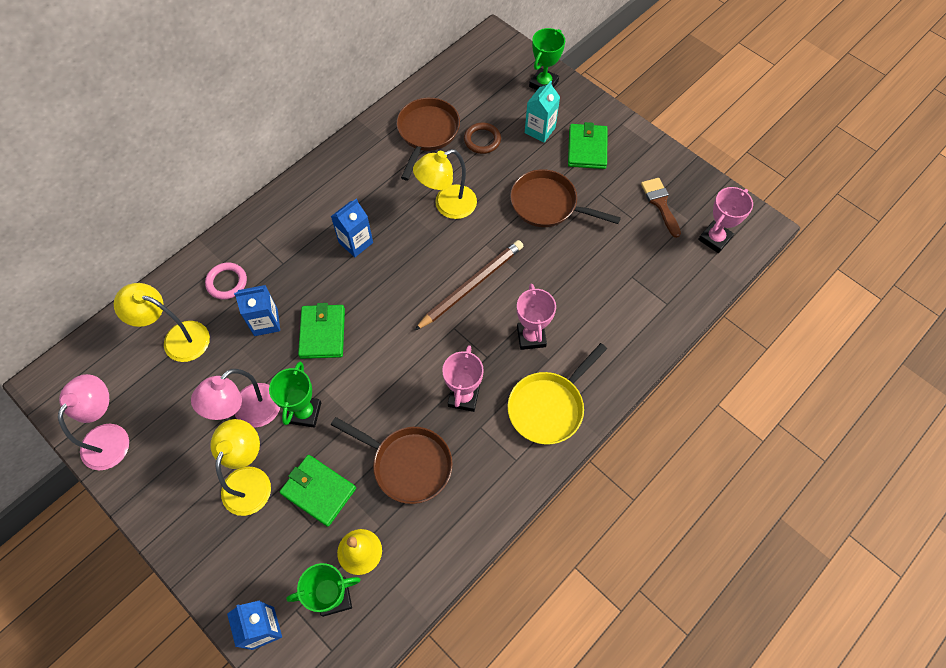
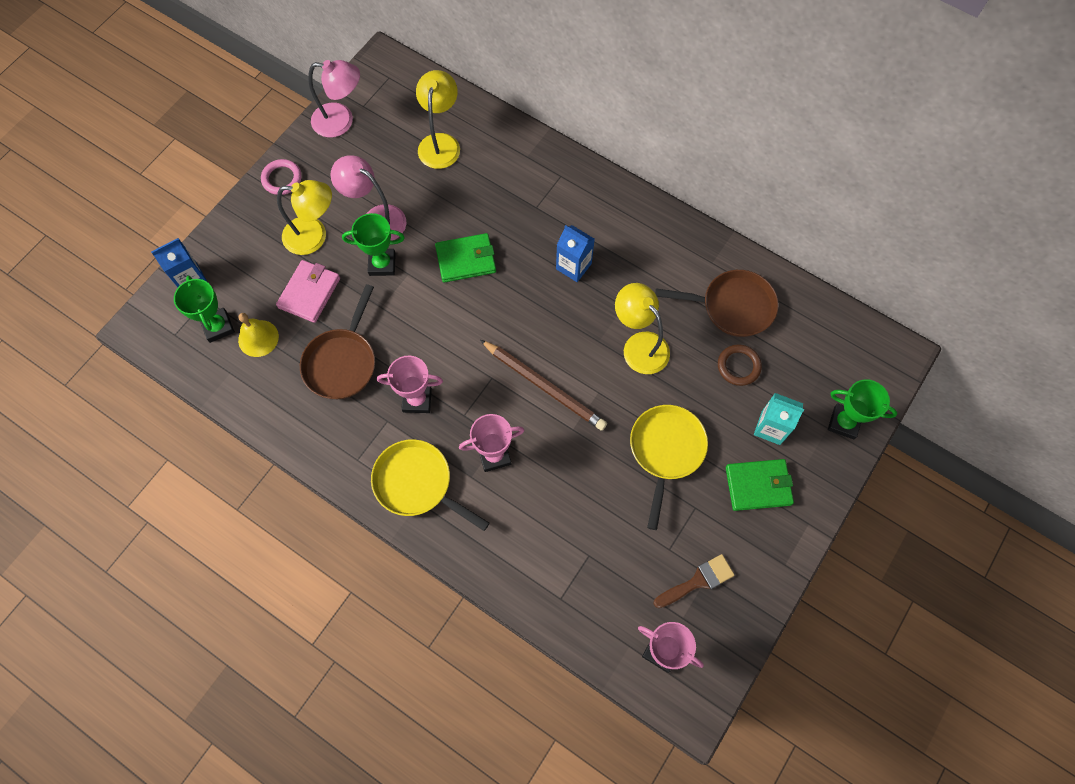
camera: 80 degrees right, 5 degrees up
pink ring [205,262,247,299] -> pink ring moved to [261,159,302,195]
blue carton [234,285,280,336] -> none
green wallet [280,455,356,527] -> pink wallet [276,260,340,323]
brown pan [510,169,621,227] -> yellow pan [630,405,708,530]

